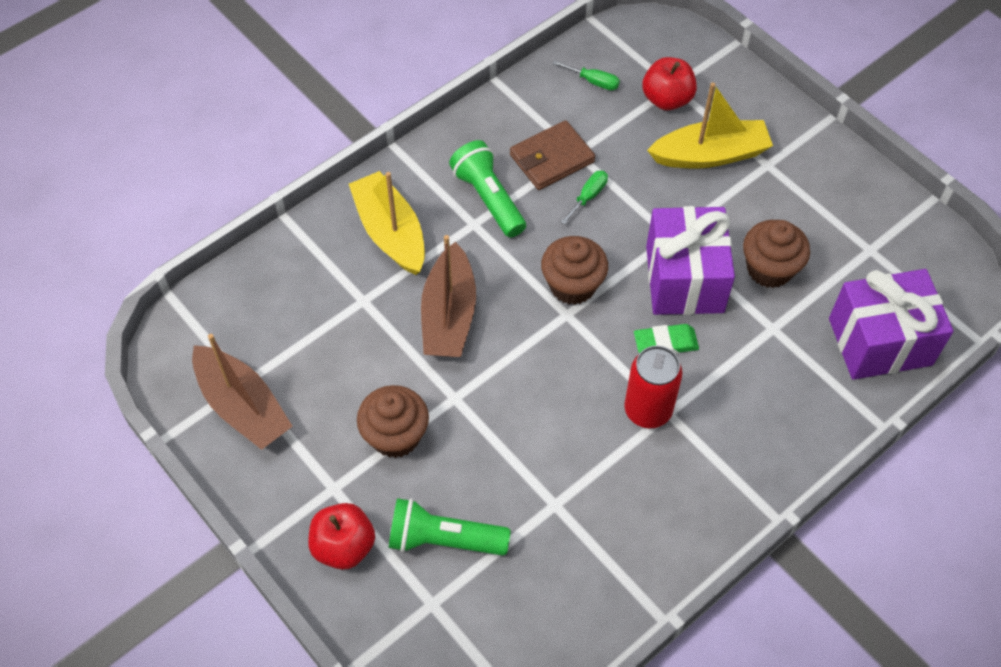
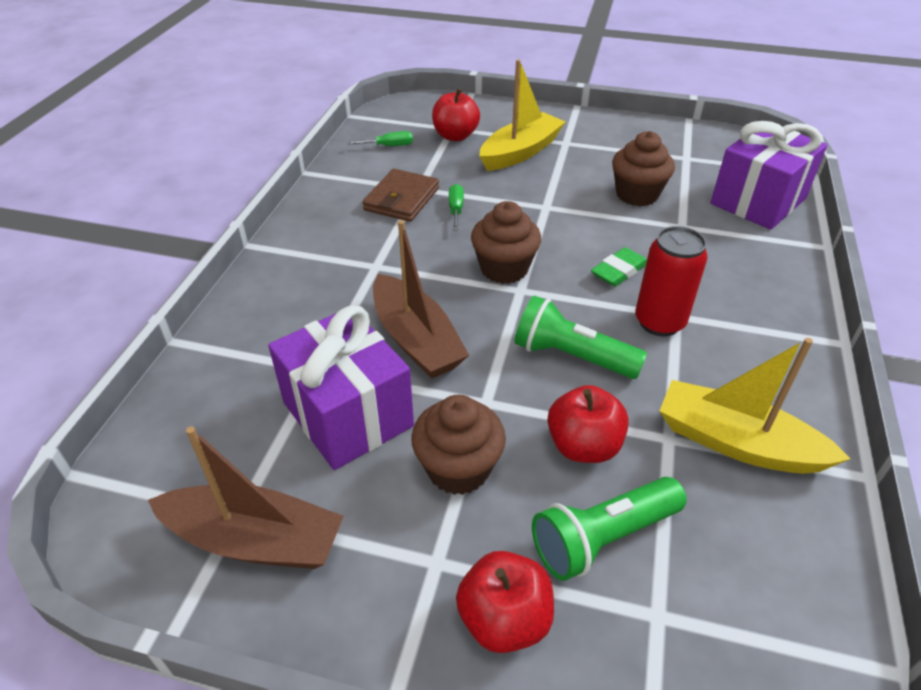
camera: 35 degrees left, 15 degrees down
yellow boat [349,171,425,275] -> yellow boat moved to [660,338,850,474]
green flashlight [449,140,526,238] -> green flashlight moved to [515,295,647,379]
purple gift [646,206,735,315] -> purple gift moved to [268,305,414,470]
none -> red apple [547,385,629,463]

